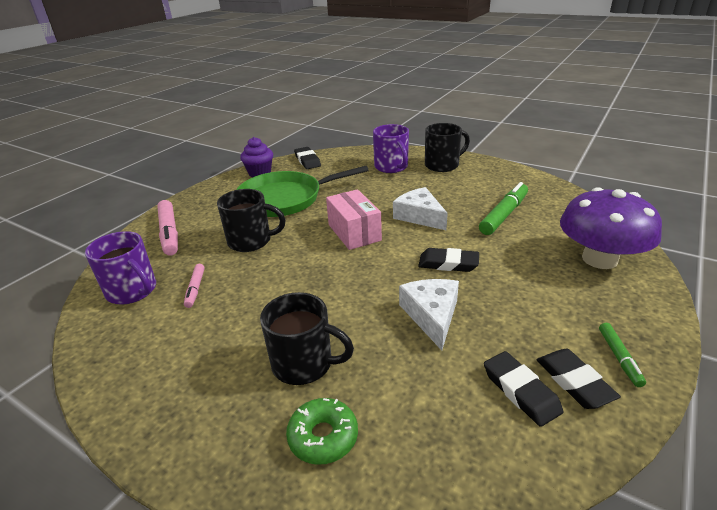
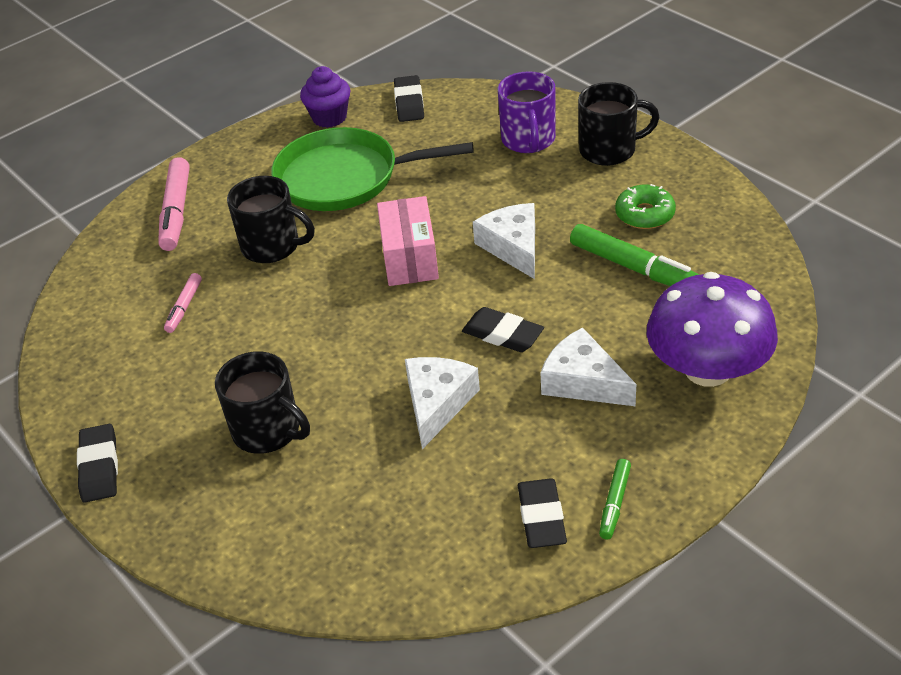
camera: 20 degrees right, 10 degrees up
purple mug [85,231,156,304] -> none
green donut [286,398,358,465] -> green donut moved to [615,184,676,229]
green marker [479,182,528,235] -> green marker turned 75 degrees clockwise [570,224,699,286]
black eraser [484,351,563,427] -> black eraser moved to [77,424,118,502]
none -> white cheese [541,327,636,406]

